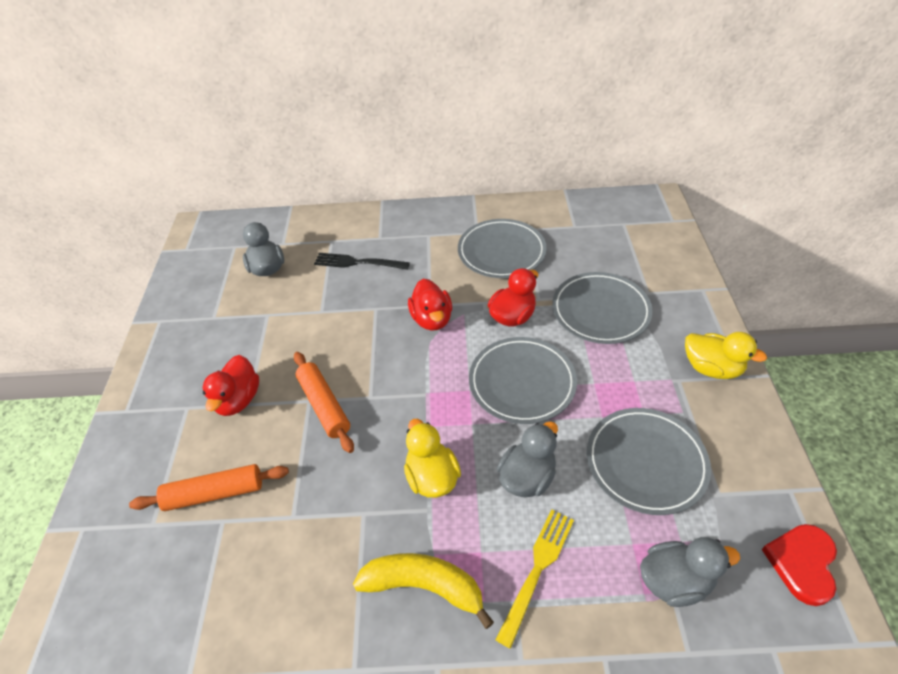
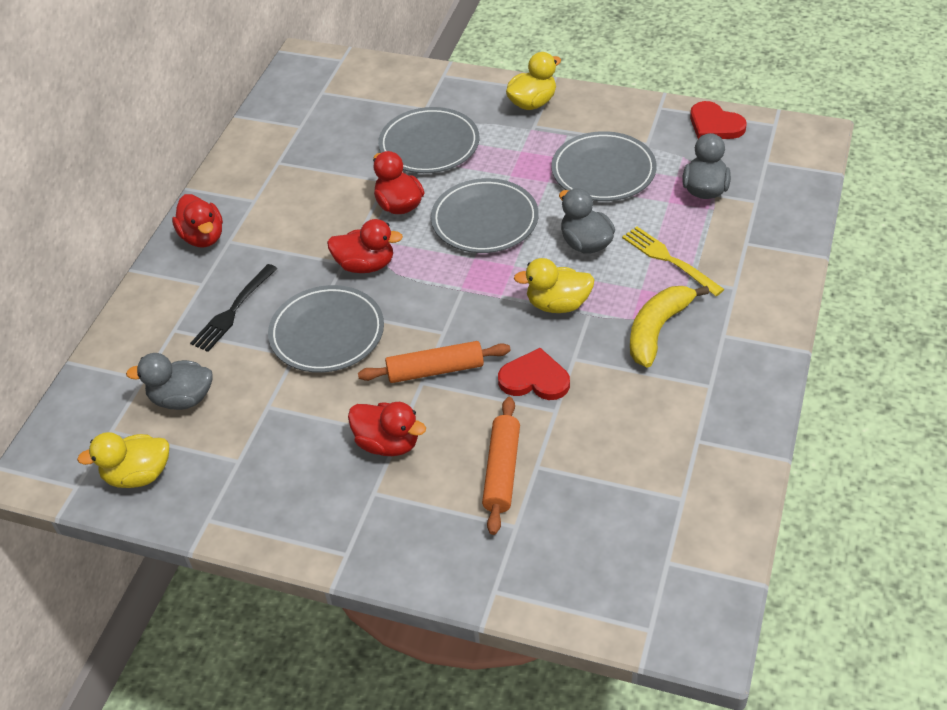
camera: 70 degrees left, 0 degrees up
grey plate [458,219,547,278] -> grey plate moved to [268,285,384,373]
none -> yellow duck [77,432,169,488]
none -> red duck [172,194,223,247]
none -> red heart [498,348,570,400]

